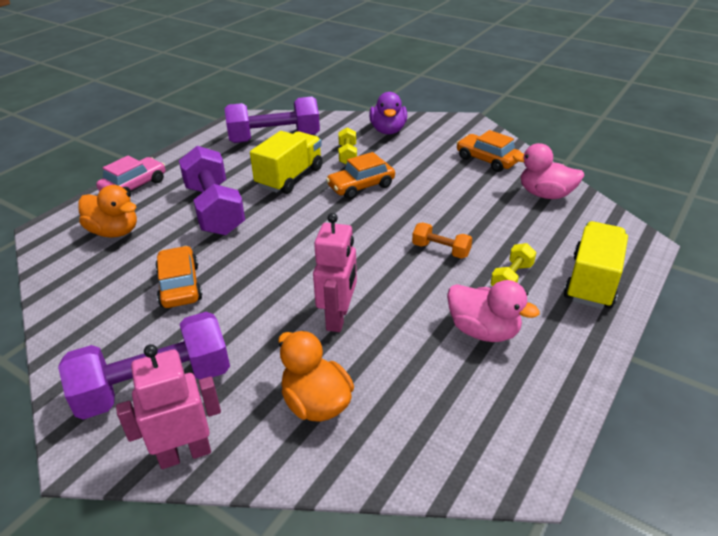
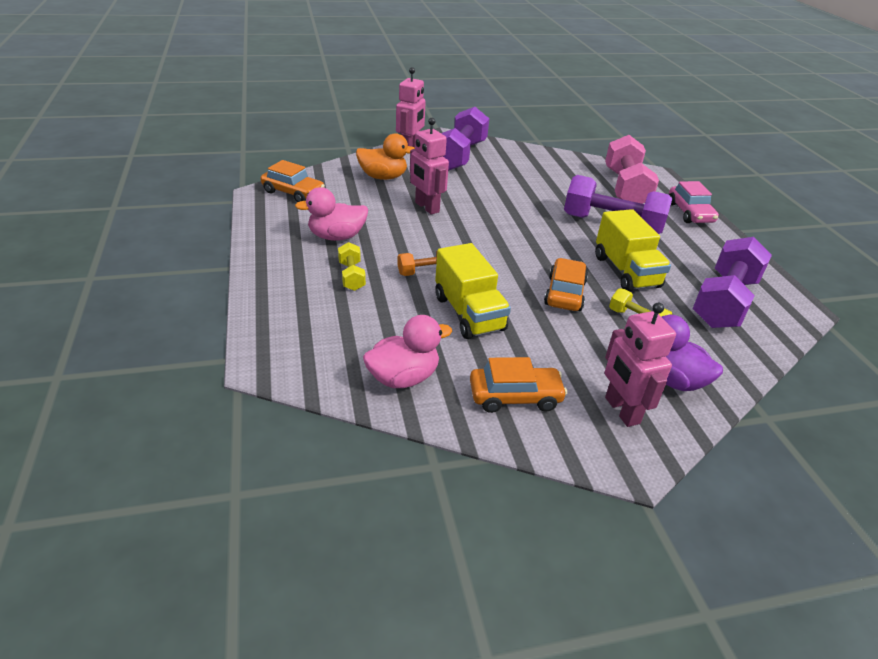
camera: 130 degrees right, 0 degrees up
orange duck [78,185,137,237] -> pink dumbbell [605,135,659,204]
orange car [155,246,202,308] -> orange car moved to [261,160,325,202]
yellow truck [564,221,628,309] -> yellow truck moved to [435,243,511,339]
none -> pink robot [605,302,676,427]

